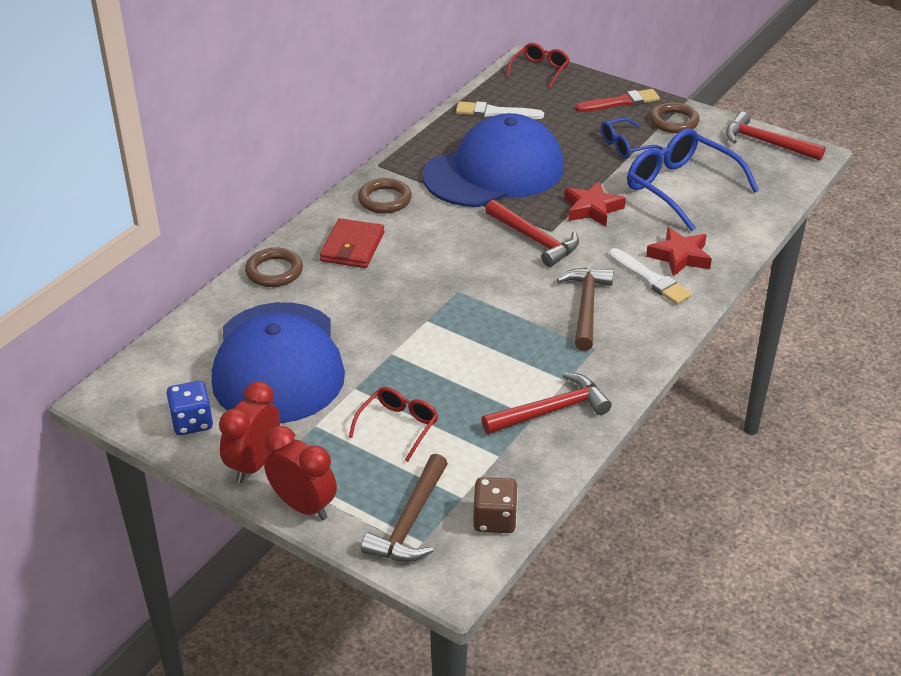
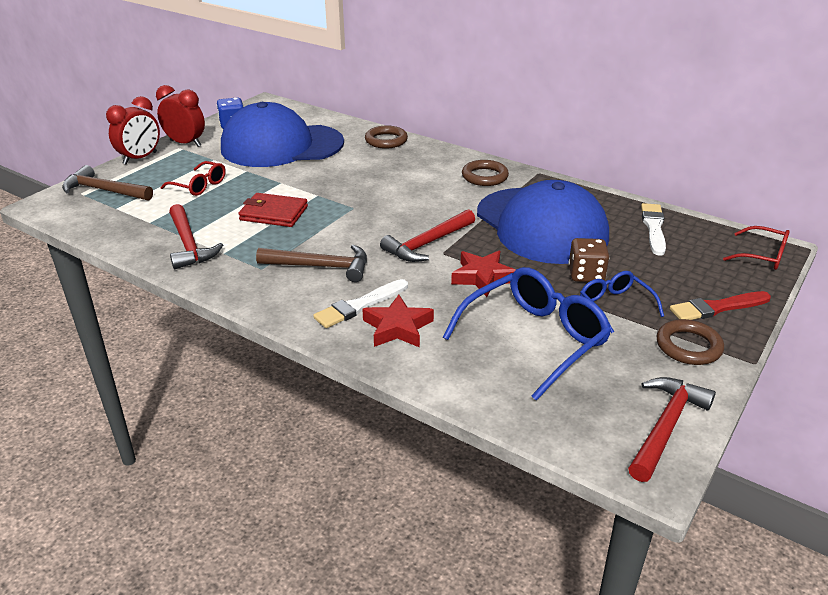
camera: 90 degrees right, 5 degrees down
red wallet [320,218,384,268] -> red wallet moved to [238,193,308,227]
brown dice [473,477,518,533] -> brown dice moved to [569,238,609,282]
red brush [575,89,660,112] -> red brush turned 90 degrees clockwise [670,291,771,320]

